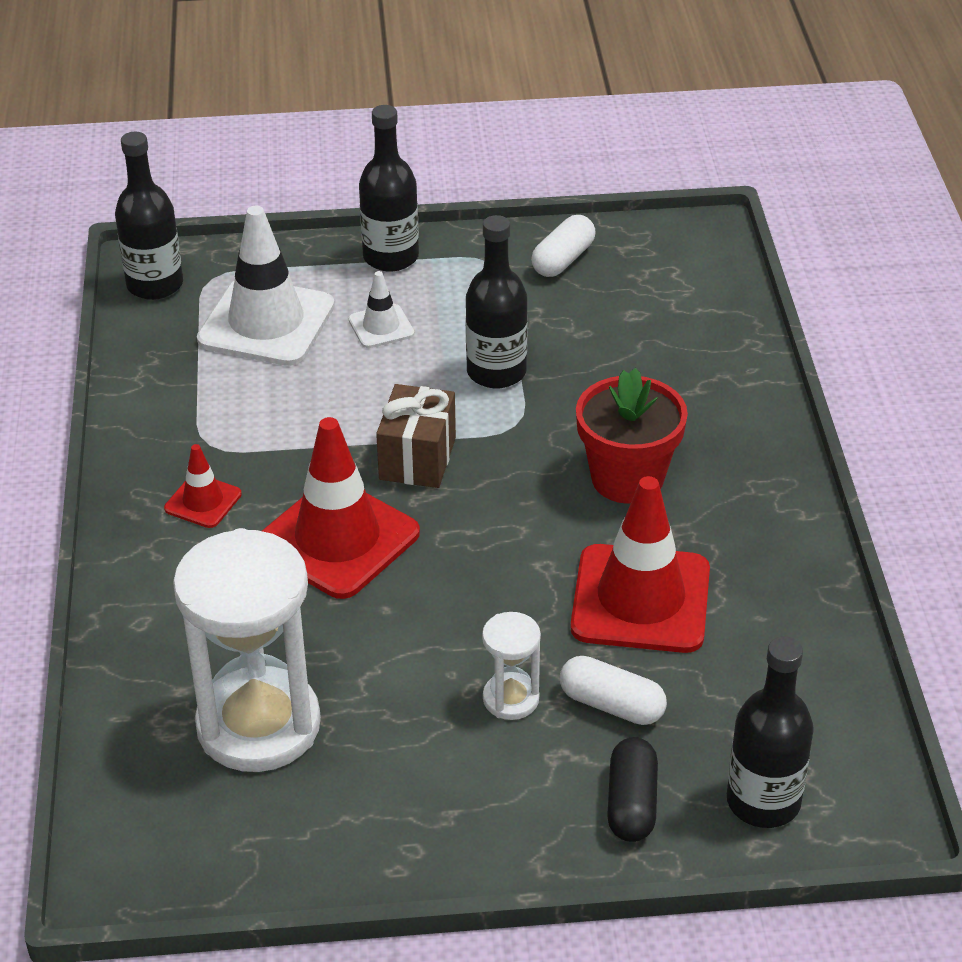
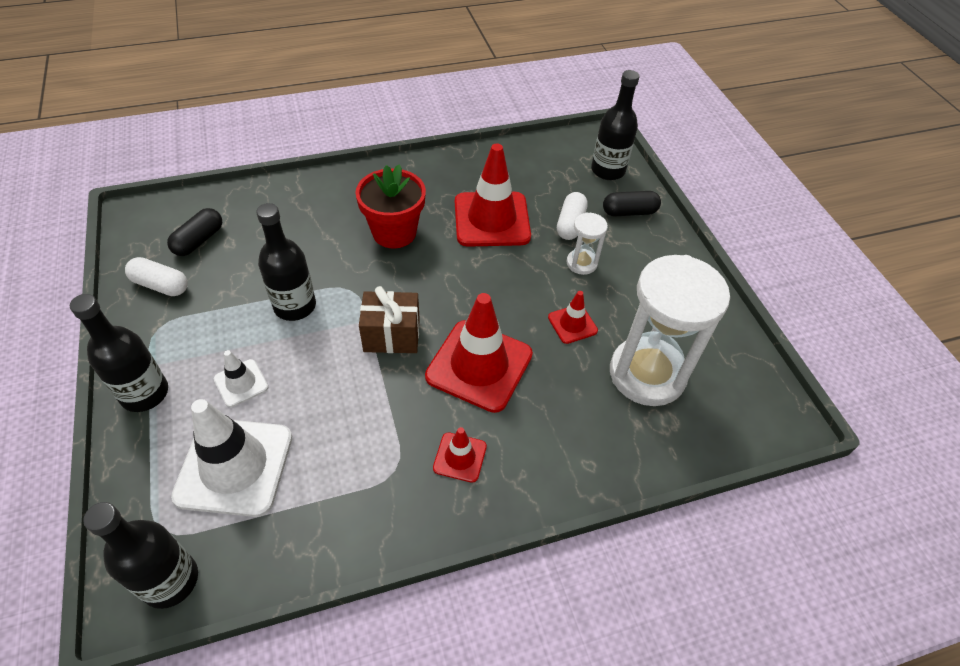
camera: 105 degrees left, 10 degrees up
none -> black capsule [167,208,222,256]
none -> red traffic cone [548,291,598,344]

